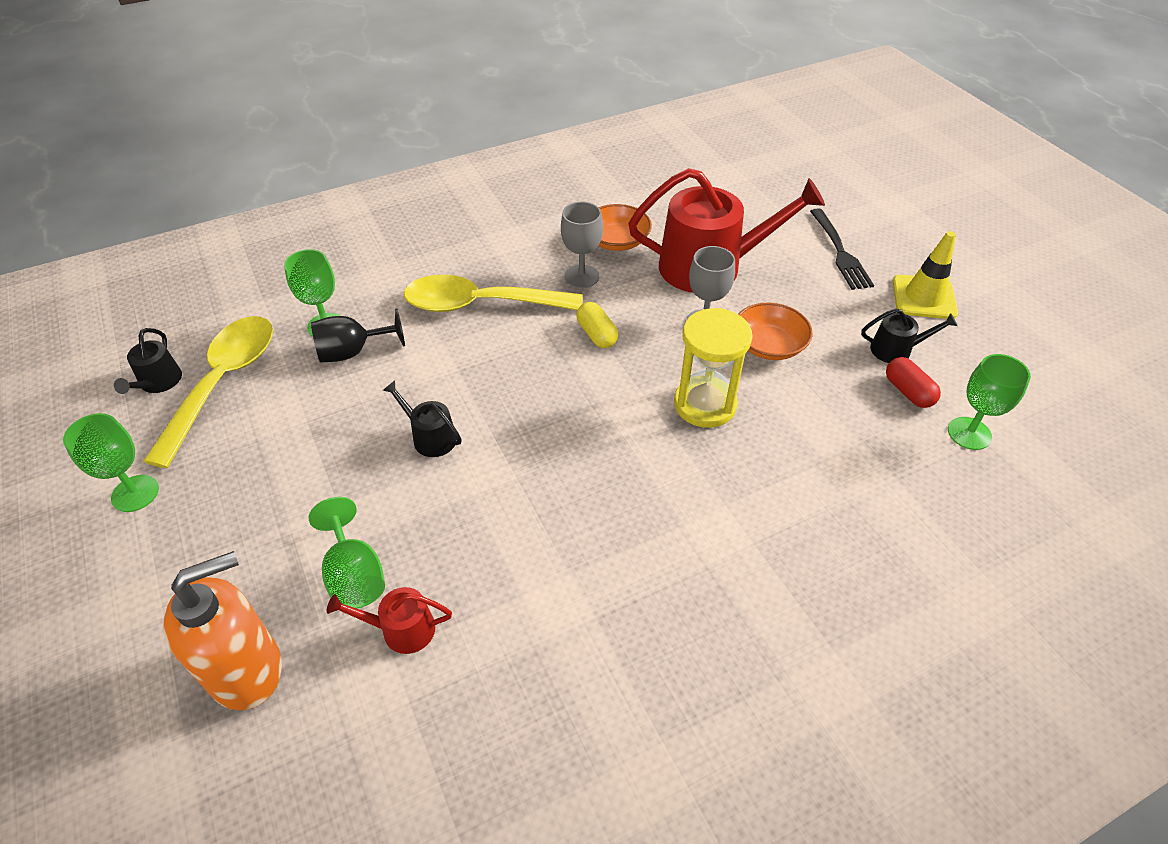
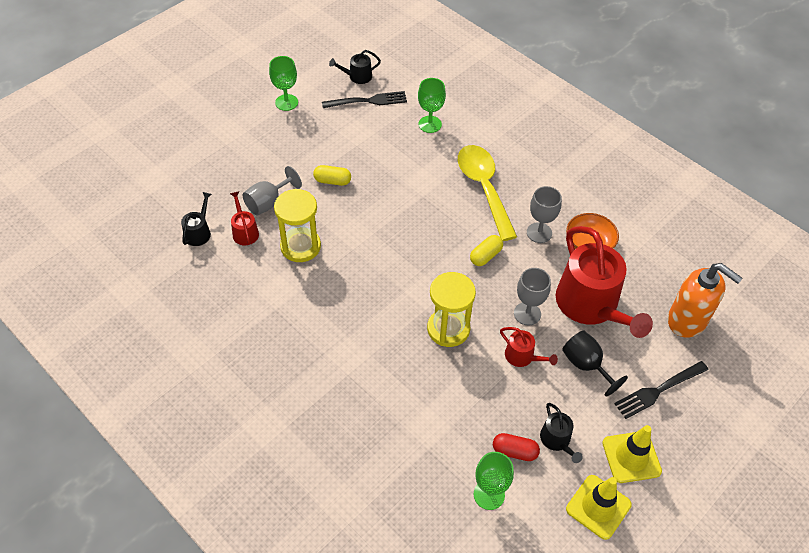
camera: 70 degrees right, 5 degrees up
yellow spoon [143,316,273,468] -> black fork [322,91,407,108]
orange soap dispenser [163,551,282,710] -> orange soap dispenser moved to [668,263,743,338]
green goblet [309,497,385,609] -> grey goblet [242,166,302,215]
black goblet [311,309,405,362] -> black goblet moved to [562,330,628,397]
black watering can [383,381,462,457] -> black watering can moved to [181,192,212,246]
orange bowl [738,302,813,360] -> red watering can [500,327,558,367]
red capsule [886,357,941,408] -> red capsule turned 60 degrees clockwise [493,433,540,461]
none -> yellow hourglass [274,189,321,262]
none -> yellow capsule [313,165,351,186]
none -> yellow traffic cone [566,475,632,540]

